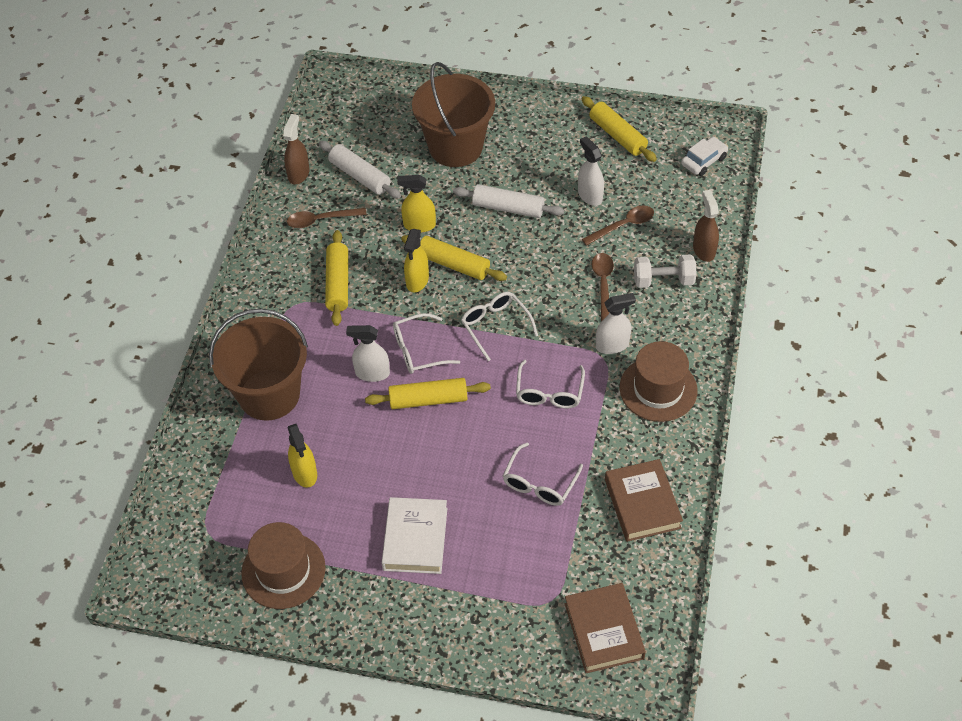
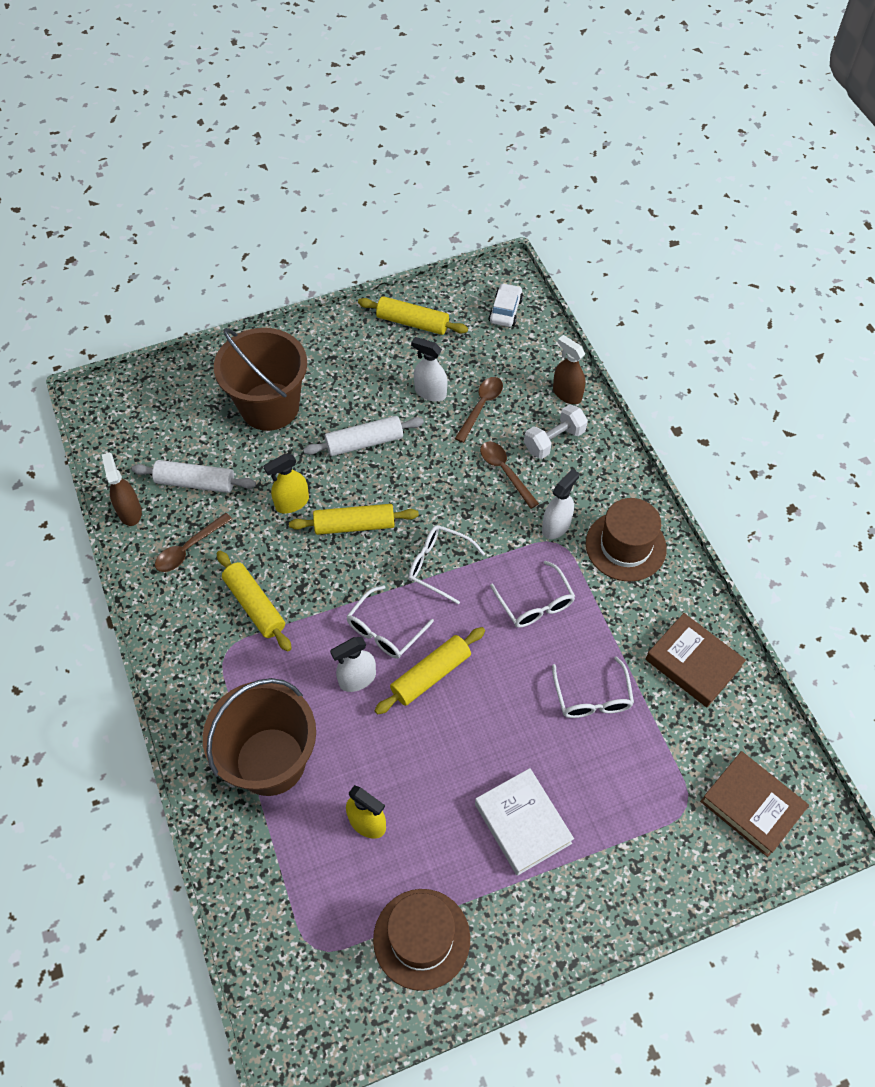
camera: 35 degrees left, 5 degrees up
yellow spray bottle [404,229,429,292] -> none

